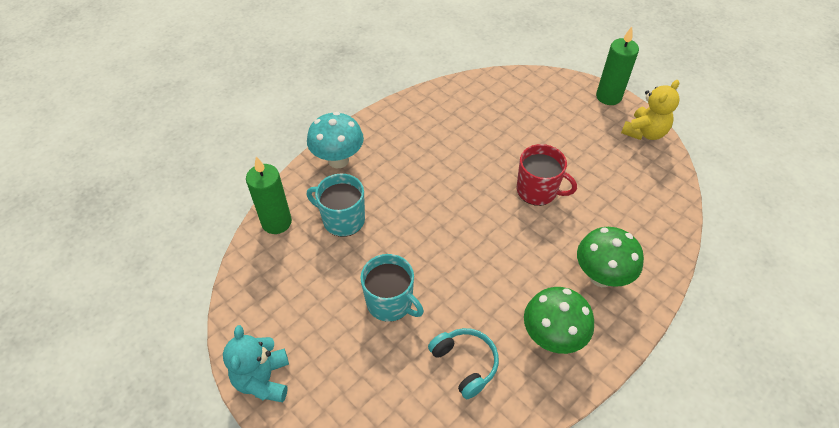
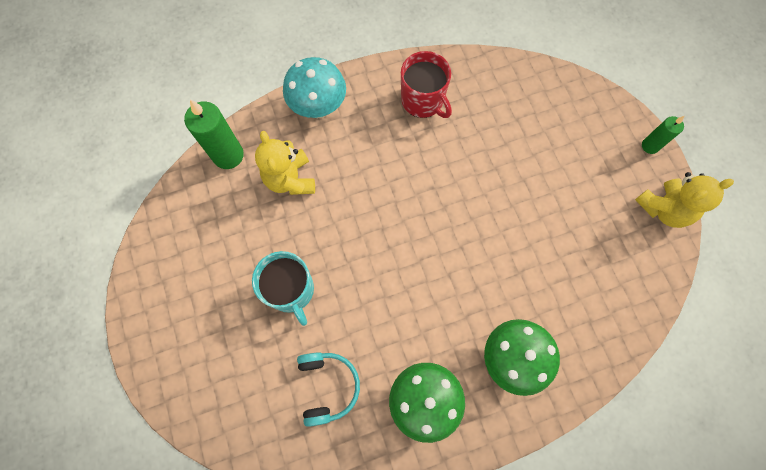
camera: 25 degrees right, 20 degrees up
turquoise teddy bear [223,325,289,402] -> none
turquoise mug [307,174,365,237] -> yellow teddy bear [255,131,315,195]
red mug [517,144,577,206] -> red mug moved to [401,51,452,118]
green candle [596,27,639,105] -> green candle [642,116,685,154], size x0.58

